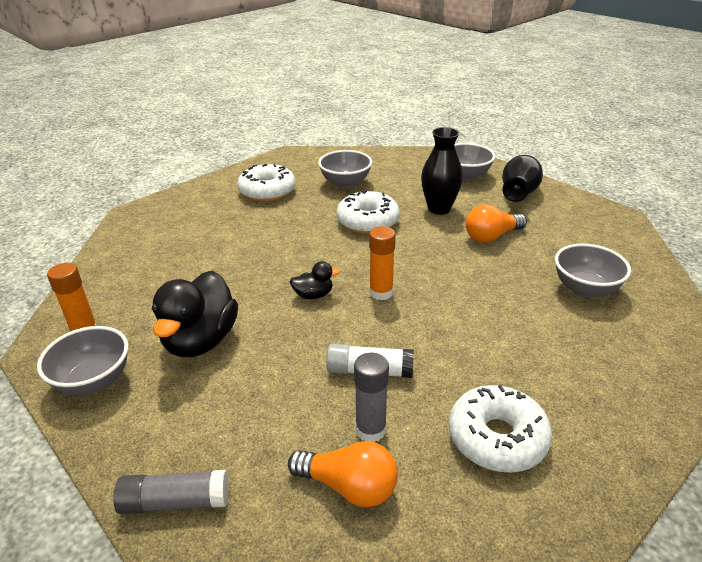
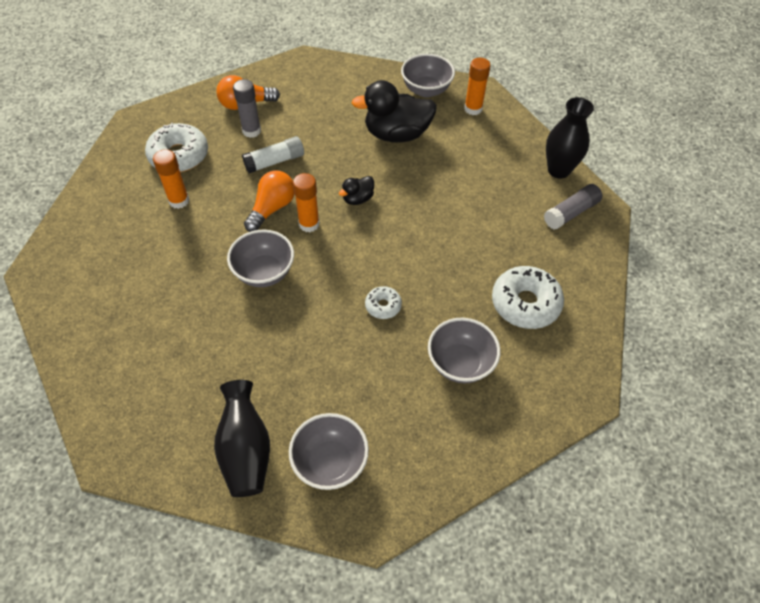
camera: 145 degrees right, 20 degrees up
grey glue stick [113,470,229,514] -> grey glue stick moved to [544,184,602,229]
black duck [152,271,238,357] -> black duck turned 75 degrees counterclockwise [351,80,437,143]
white donut [337,190,400,234] -> white donut [365,286,402,319], size x0.52
black vase [421,127,463,215] -> black vase moved to [546,97,594,179]
orange light bulb [466,204,527,243] -> orange light bulb moved to [244,171,294,232]
grey bowl [555,243,631,298] -> grey bowl moved to [227,230,294,287]
none -> orange glue stick [153,149,189,209]

